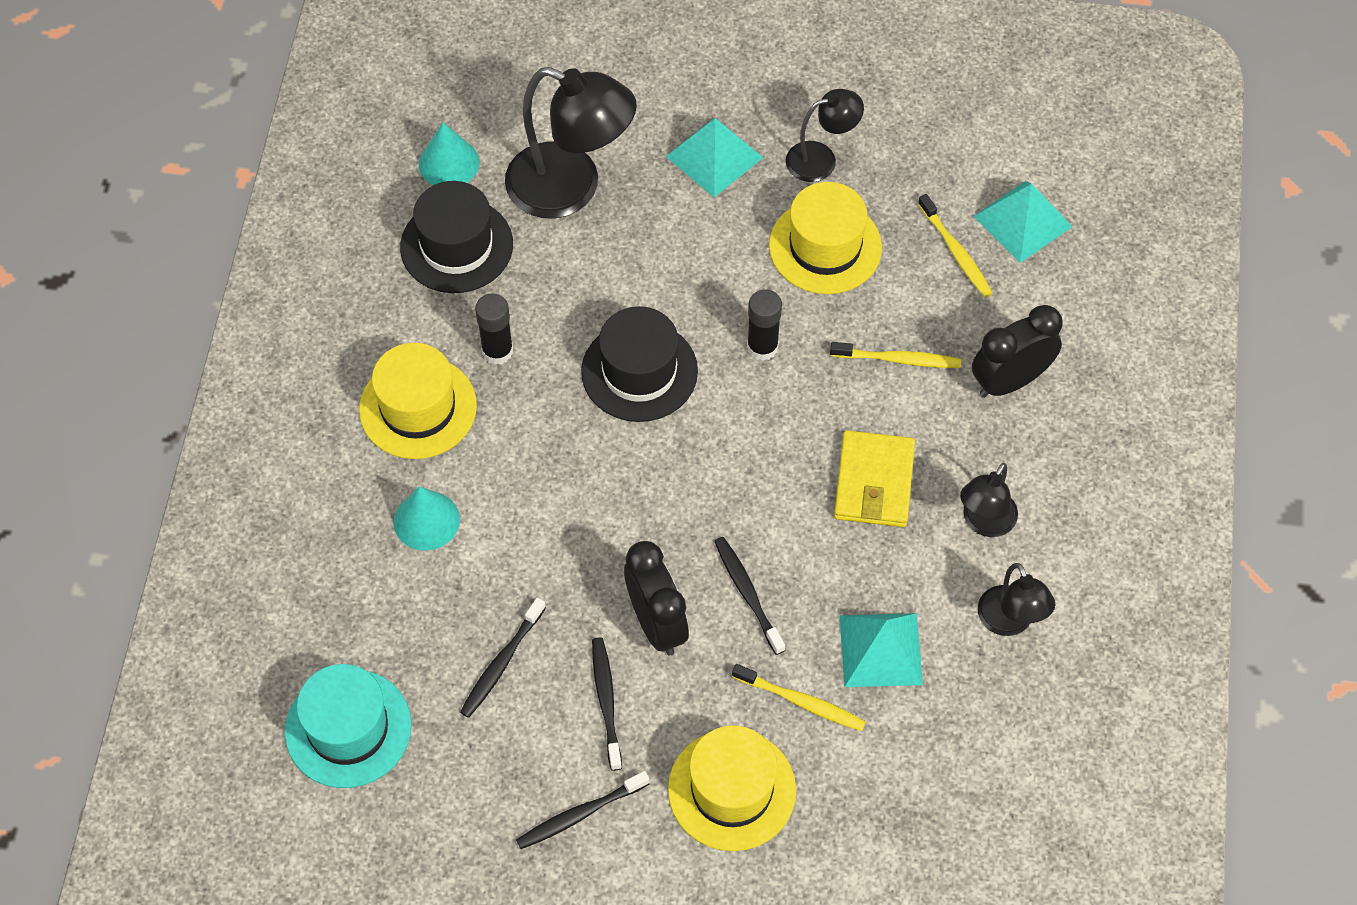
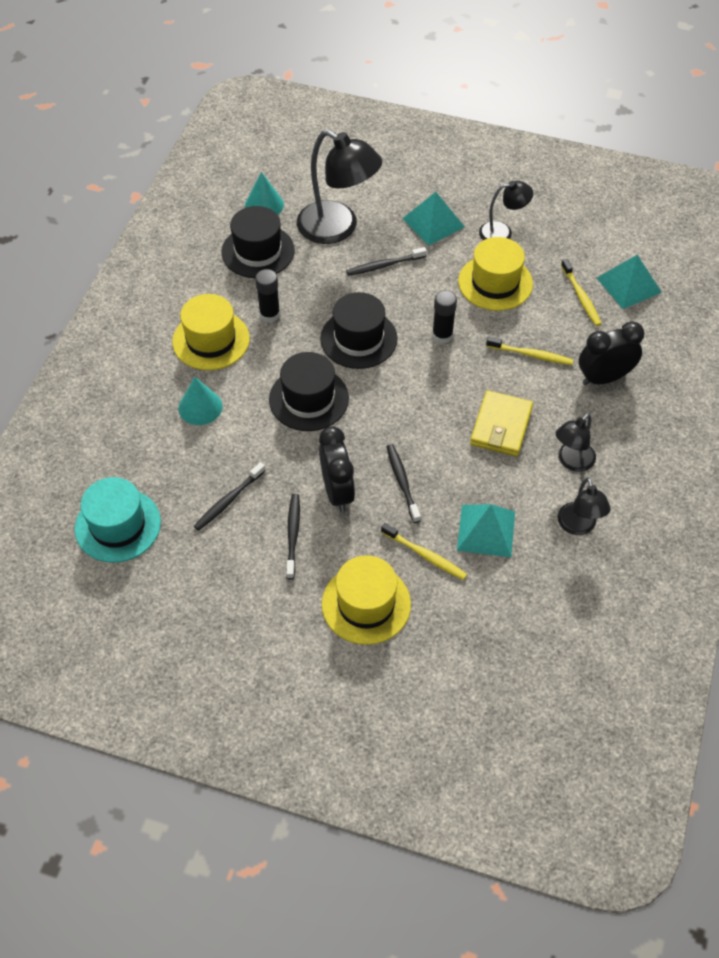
camera: 10 degrees right, 5 degrees down
black toothbrush [516,771,650,849] -> black toothbrush moved to [346,247,427,276]
none -> black hat [269,352,349,431]

